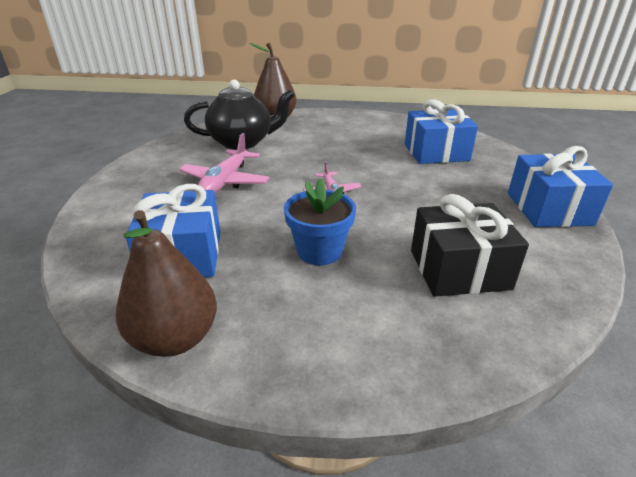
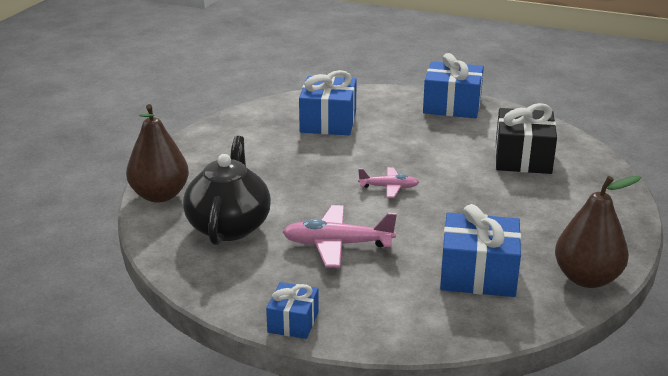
camera: 75 degrees left, 5 degrees down
pink plane [179,133,270,193] -> pink plane turned 150 degrees clockwise [283,205,397,268]
blue flower pot [284,178,356,265] -> none
none -> blue gift [266,282,319,339]

